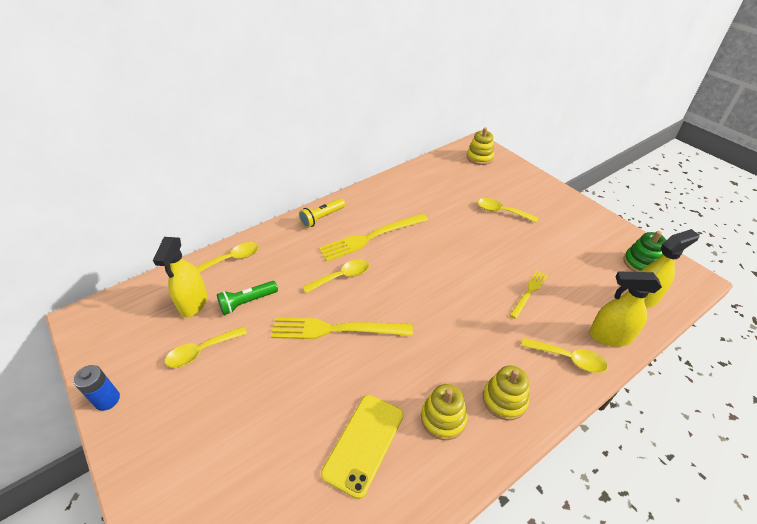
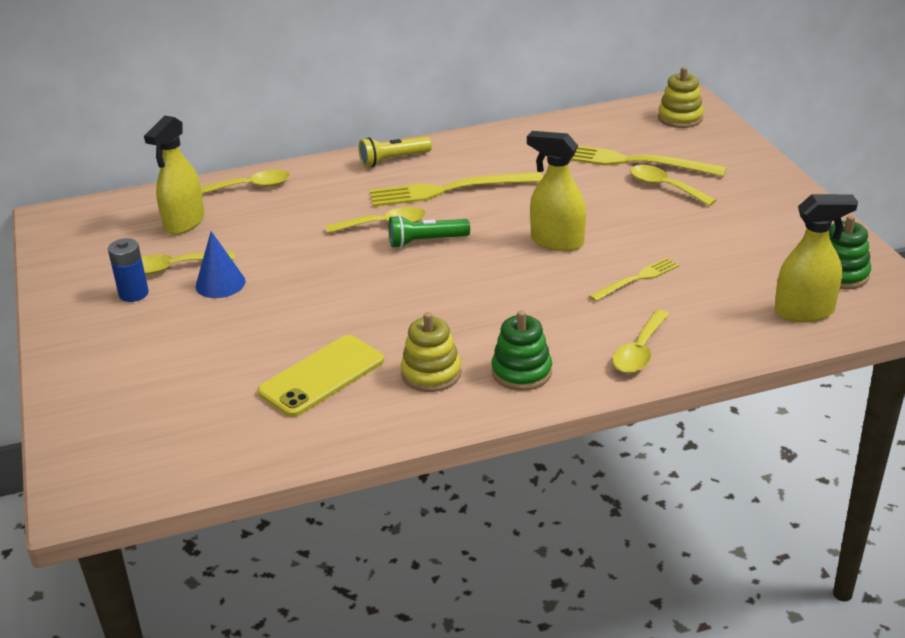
camera: 20 degrees right, 10 degrees down
blue battery [73,365,120,411] -> blue battery moved to [108,238,149,302]
green flashlight [217,281,278,315] -> green flashlight moved to [389,215,470,248]
yellow fork [271,318,413,339] -> yellow fork moved to [570,146,727,177]
yellow stacking toy [483,366,529,420] -> green stacking toy [492,310,552,391]
yellow spoon [521,338,608,373] -> yellow spoon turned 75 degrees clockwise [613,310,670,373]
yellow spray bottle [590,272,662,347] -> yellow spray bottle moved to [527,131,586,251]
none -> blue cone [195,231,246,298]

